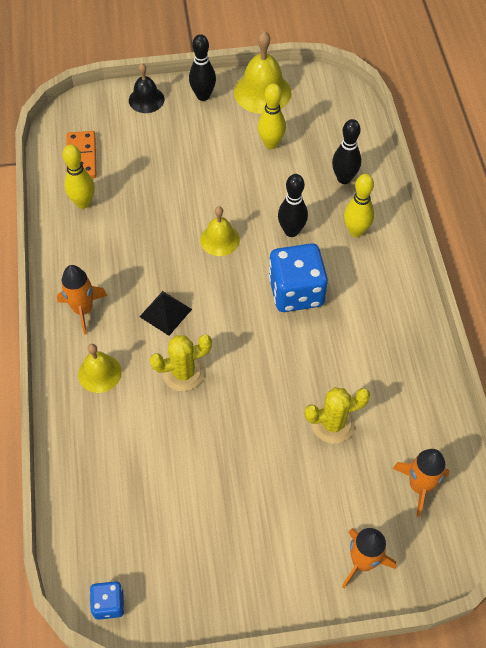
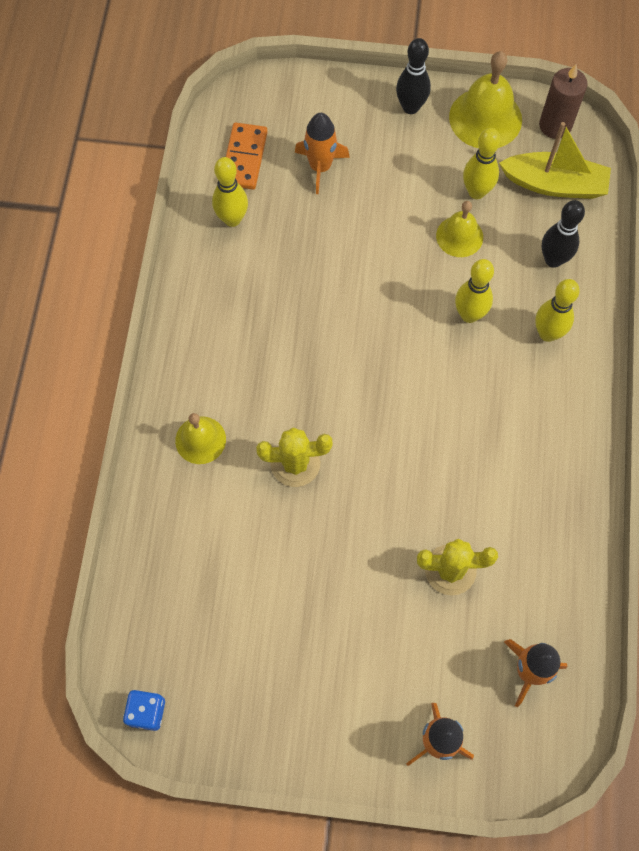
camera: 15 degrees right, 10 degrees up
orange rocket [57,265,107,335] -> orange rocket moved to [295,113,350,194]
black bell [129,63,164,113] -> none
black pyramid [140,291,192,336] -> none
yellow bell [200,206,240,256] -> yellow bell moved to [436,201,483,257]
blue dice [269,243,328,312] -> none
black bowling pin [278,174,308,237] -> yellow bowling pin [455,259,494,323]
none -> yellow boat [499,122,611,199]
none -> brown candle [539,64,588,139]

